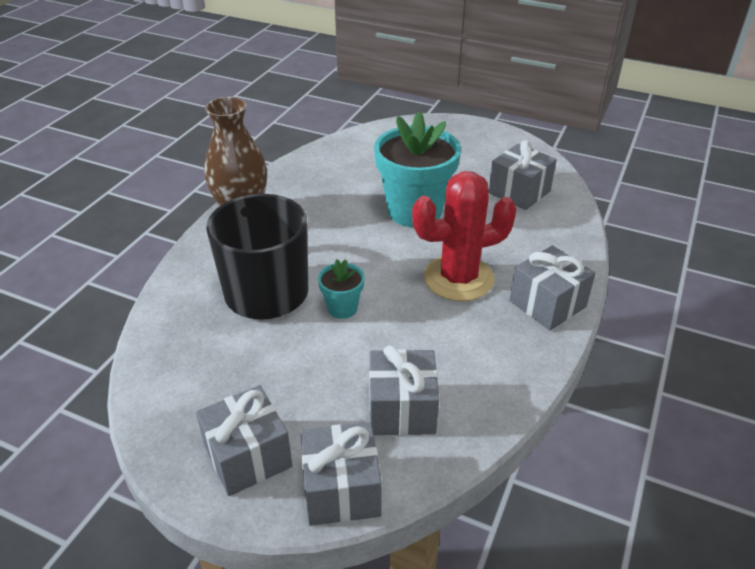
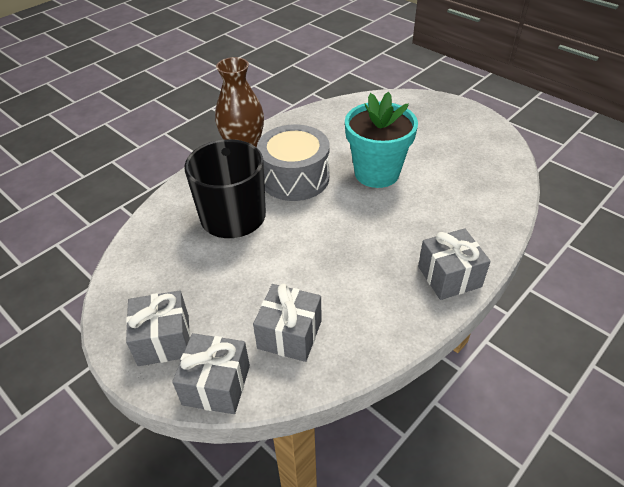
camera: 20 degrees right, 5 degrees up
turquoise flower pot [318,259,365,319] -> none
red cactus [412,171,517,301] -> none
grey gift [488,140,557,210] -> none
none -> grey drum [257,124,329,201]

